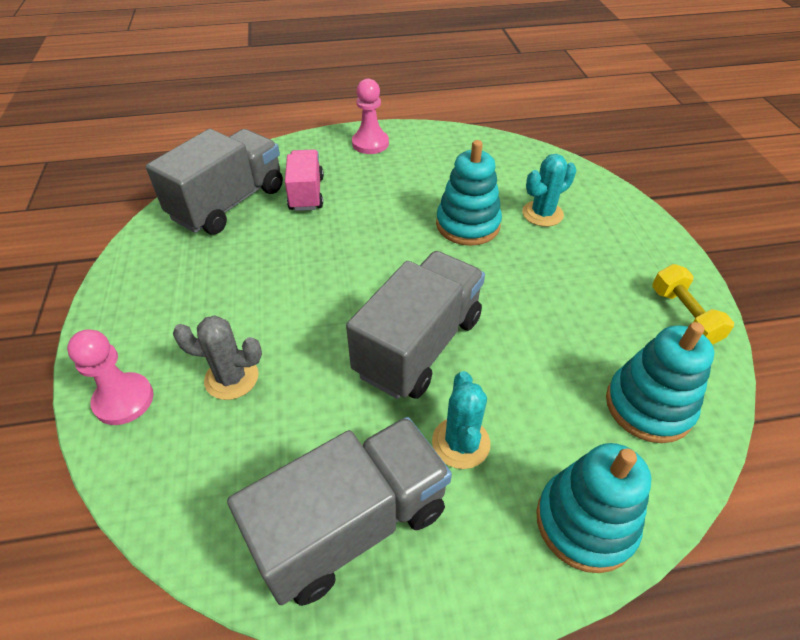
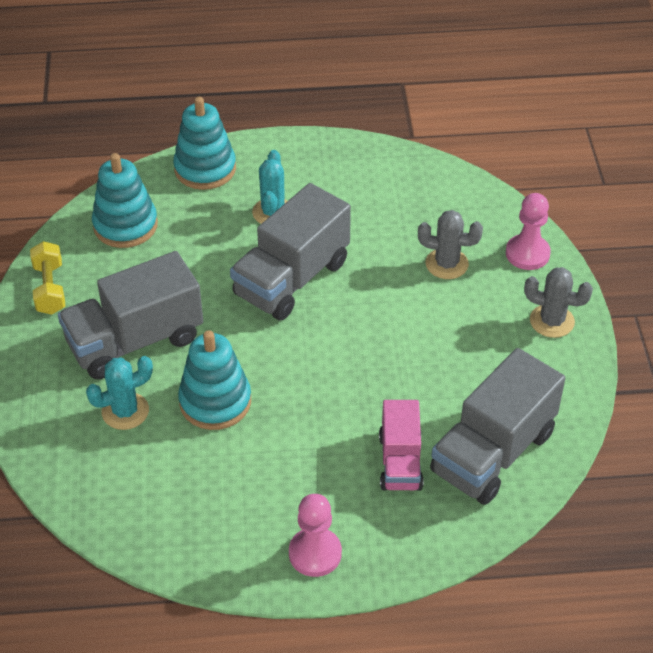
camera: 175 degrees left, 0 degrees up
grey truck [227,417,452,606] -> grey truck moved to [58,251,203,379]
none -> grey cactus [524,267,593,338]

